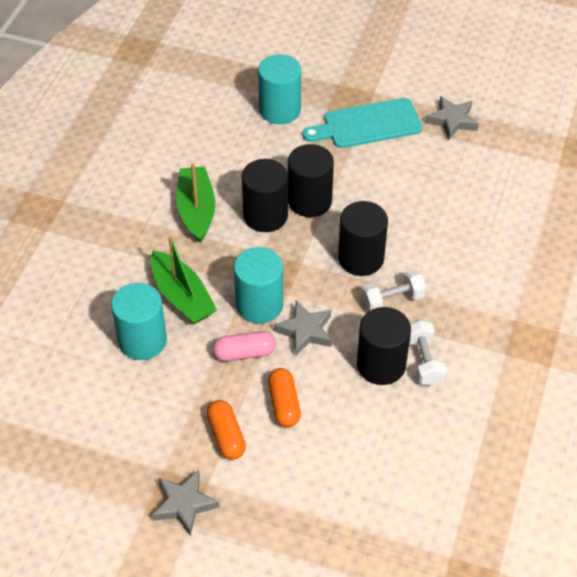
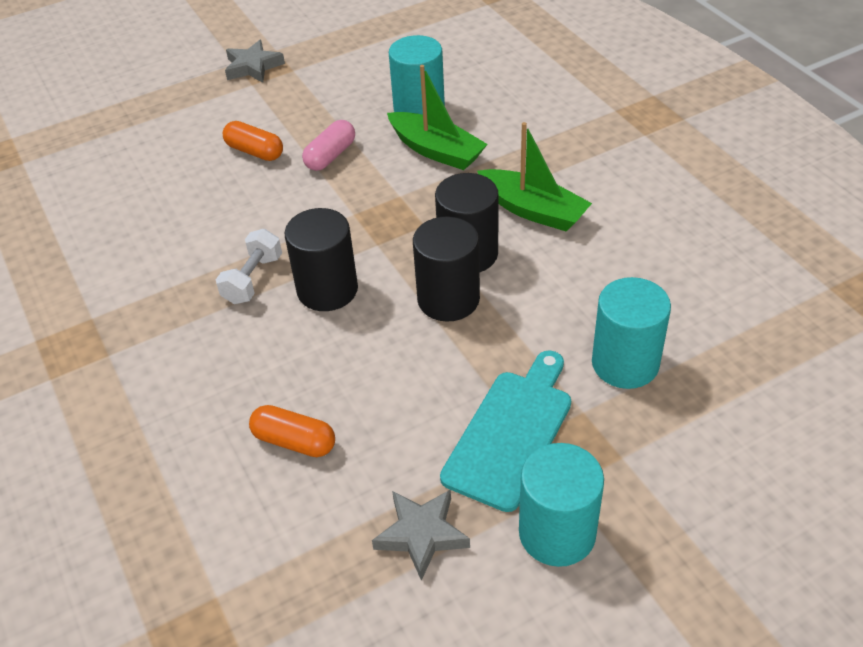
camera: 135 degrees right, 5 degrees down
green boat [151,236,217,324] -> green boat turned 150 degrees counterclockwise [387,65,488,170]
orange capsule [207,400,246,460] -> orange capsule moved to [249,405,335,457]
turquoise cylinder [234,247,283,324] -> turquoise cylinder moved to [519,443,604,567]
grey star [273,301,332,356] -> none
black cylinder [357,307,411,385] -> none
white dumbbell [409,320,447,386] -> none

